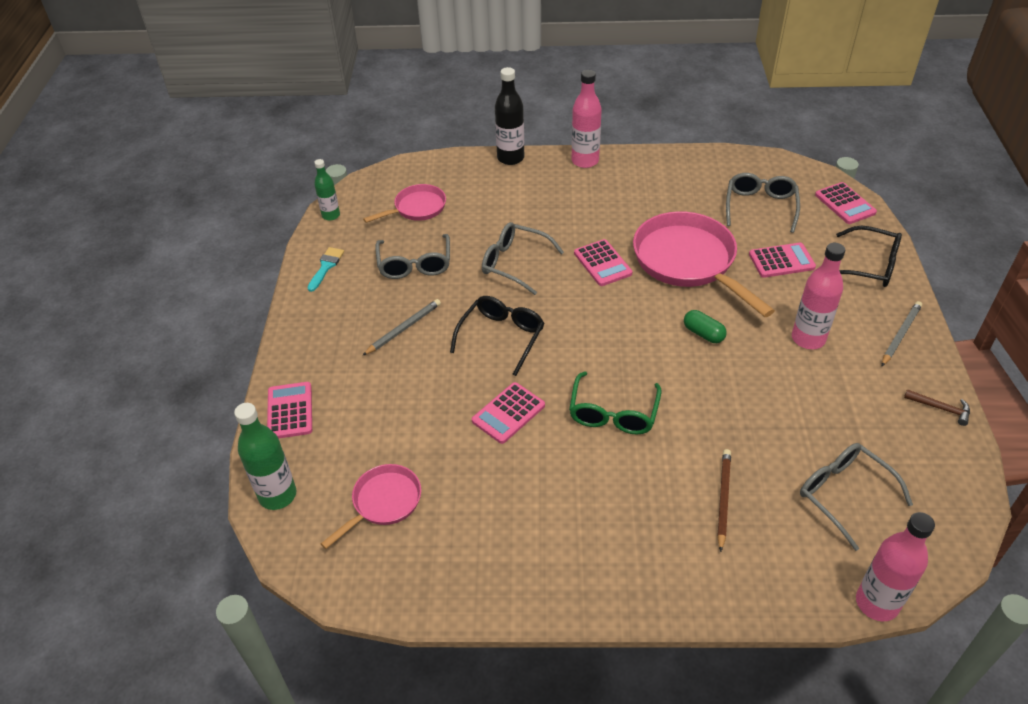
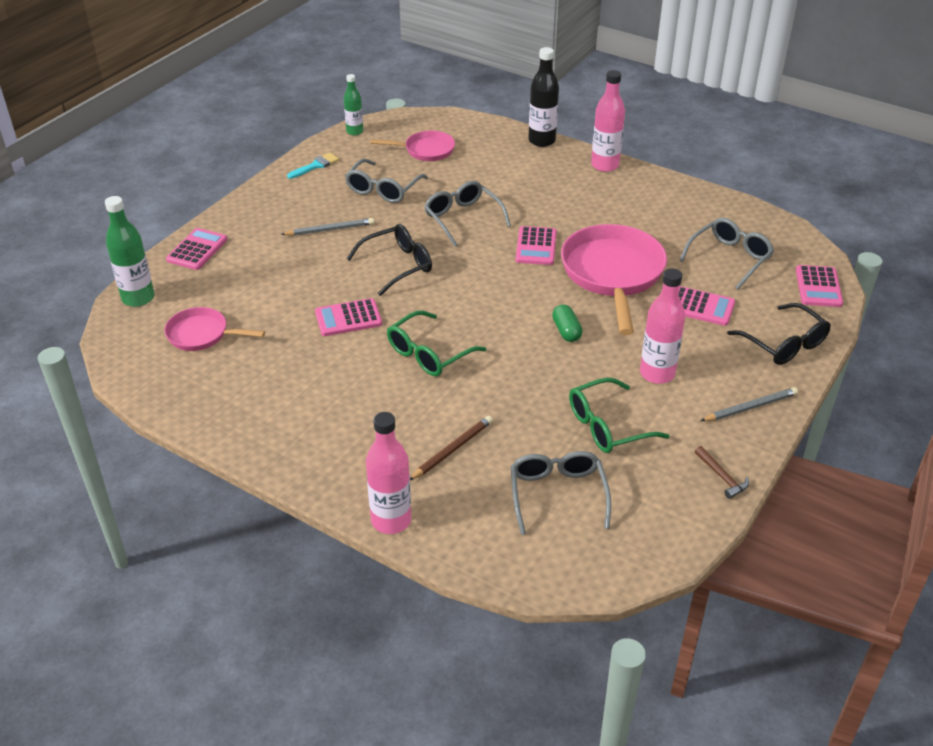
camera: 30 degrees right, 5 degrees down
pink pan [321,464,421,549] -> pink pan turned 150 degrees counterclockwise [164,307,265,351]
pink bottle [856,512,935,622] -> pink bottle moved to [366,412,411,534]
none -> green glasses [569,378,670,453]

